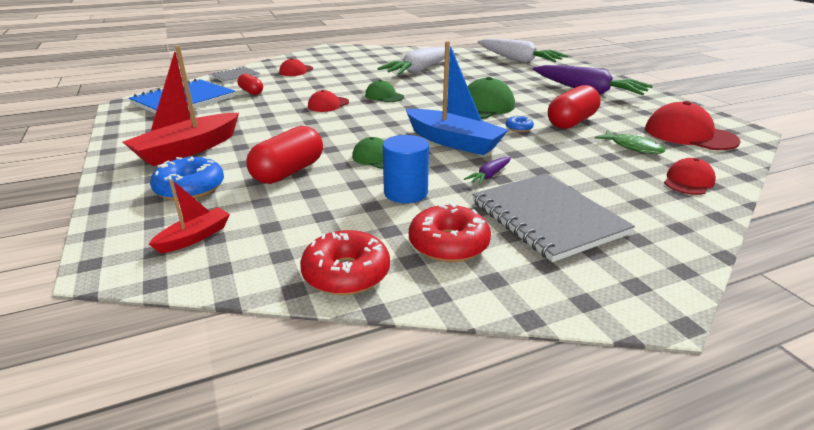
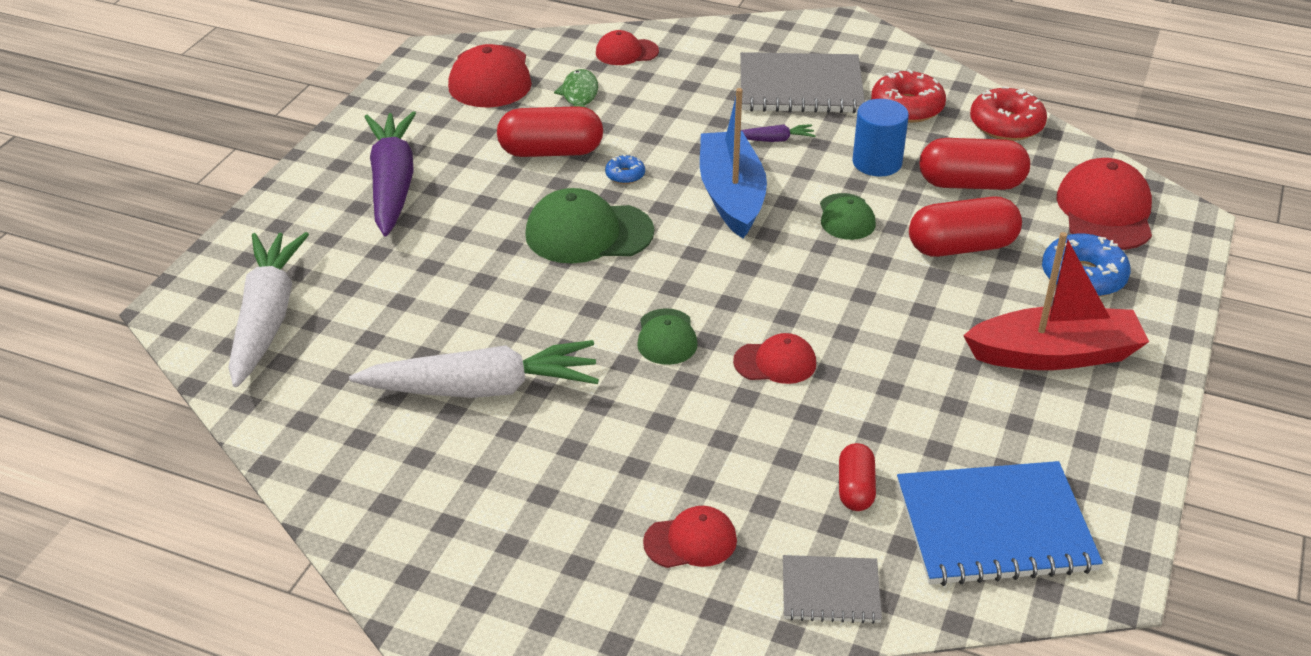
camera: 135 degrees left, 10 degrees up
red boat [149,179,230,253] -> red cap [1056,158,1152,250]
grey notebook [472,174,635,262] -> grey notebook turned 75 degrees clockwise [740,52,865,113]
none -> red capsule [919,138,1030,190]

